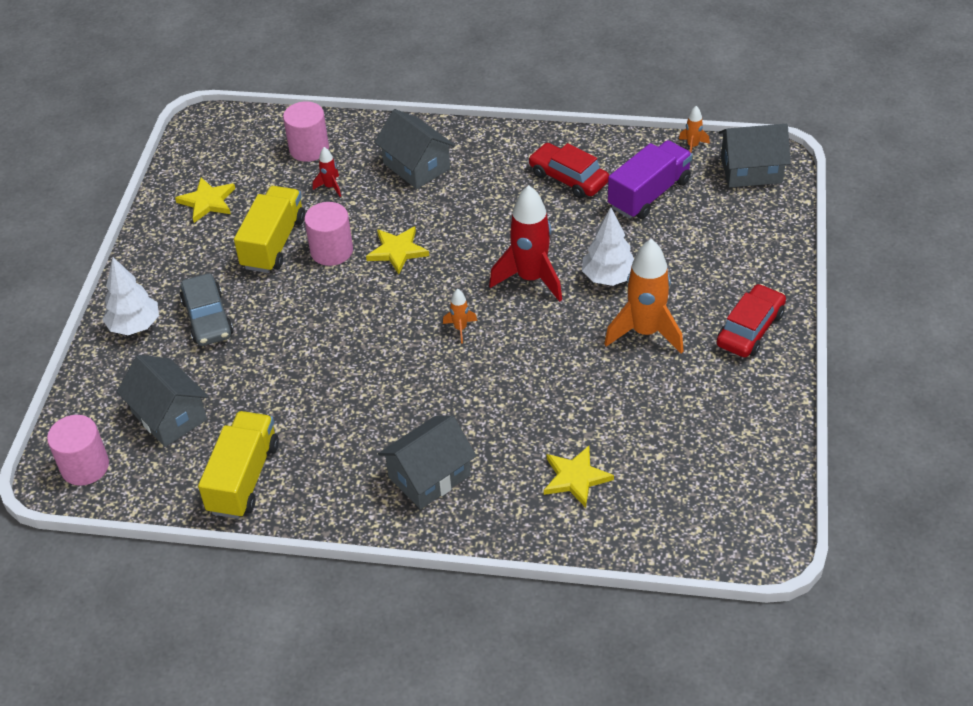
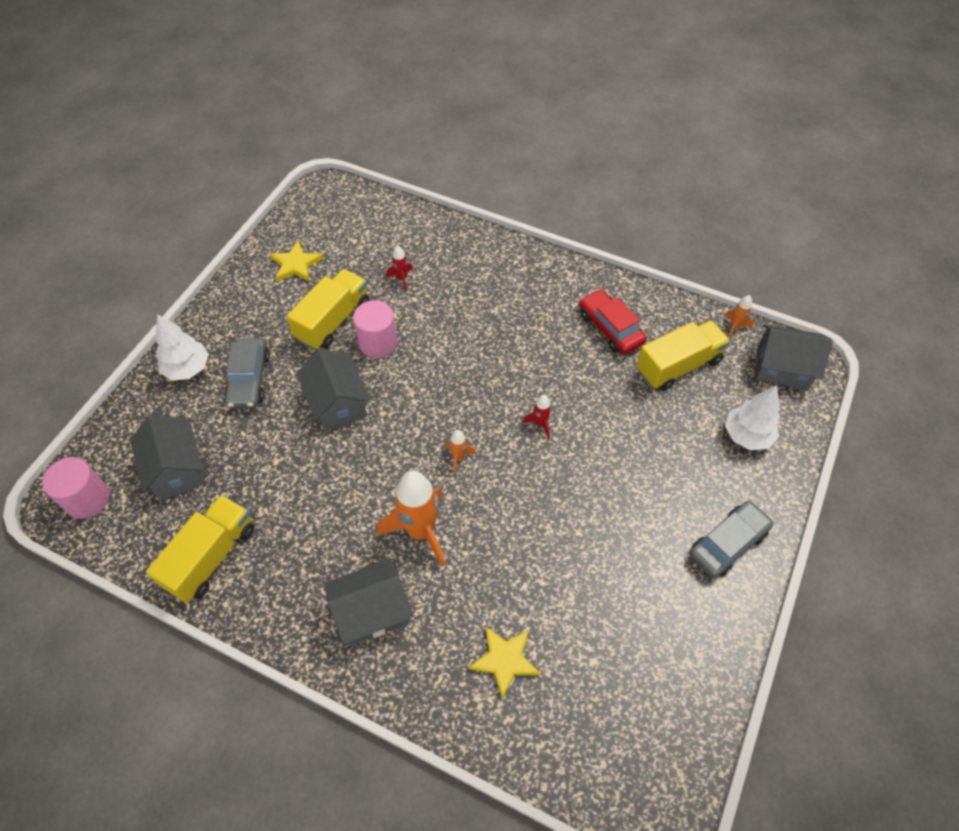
camera: 15 degrees right, 10 degrees up
pink cylinder [283,101,329,162] -> none
yellow star [366,226,429,274] -> none
grey house [374,109,455,189] -> grey house moved to [297,348,370,431]
red rocket [489,185,562,302] -> red rocket [522,395,551,438], size x0.45
white tree [582,207,634,286] -> white tree moved to [725,385,780,450]
orange rocket [604,239,684,354] -> orange rocket moved to [377,470,445,567]
purple truck [608,140,692,219] -> yellow truck [636,320,730,391]
red car [717,284,786,357] -> grey car [689,501,773,578]

